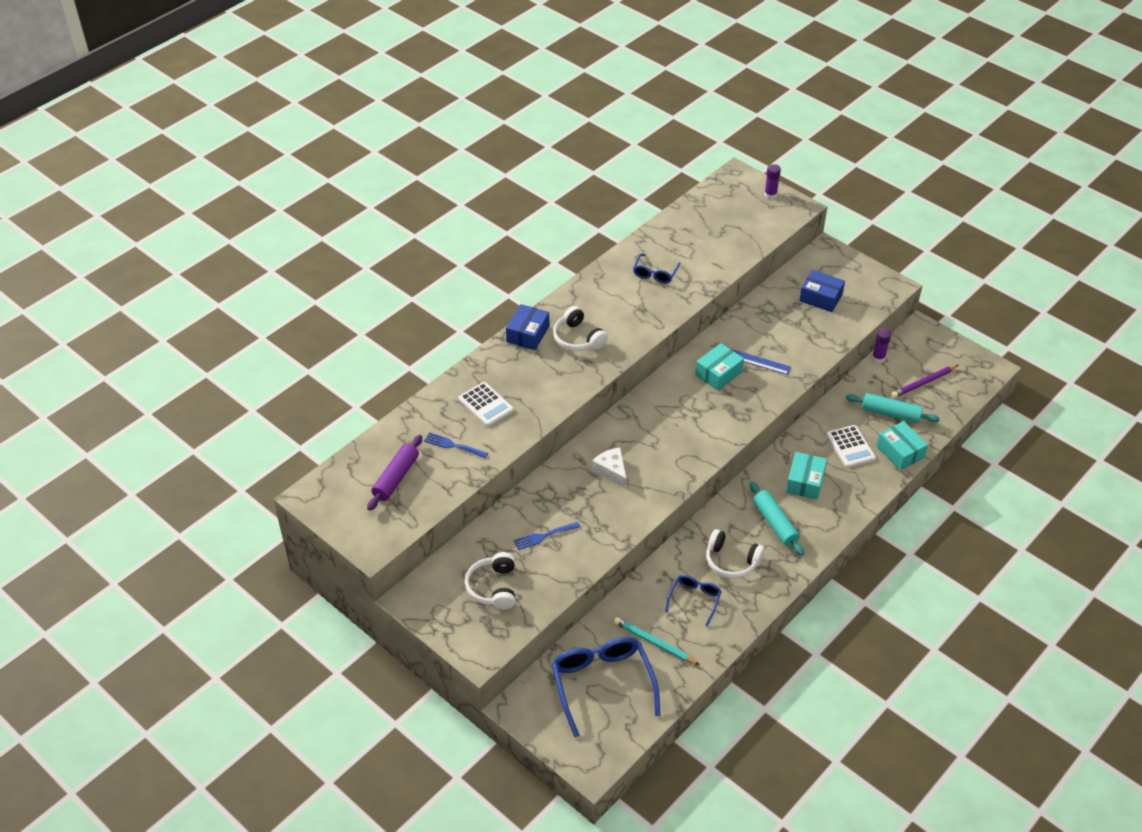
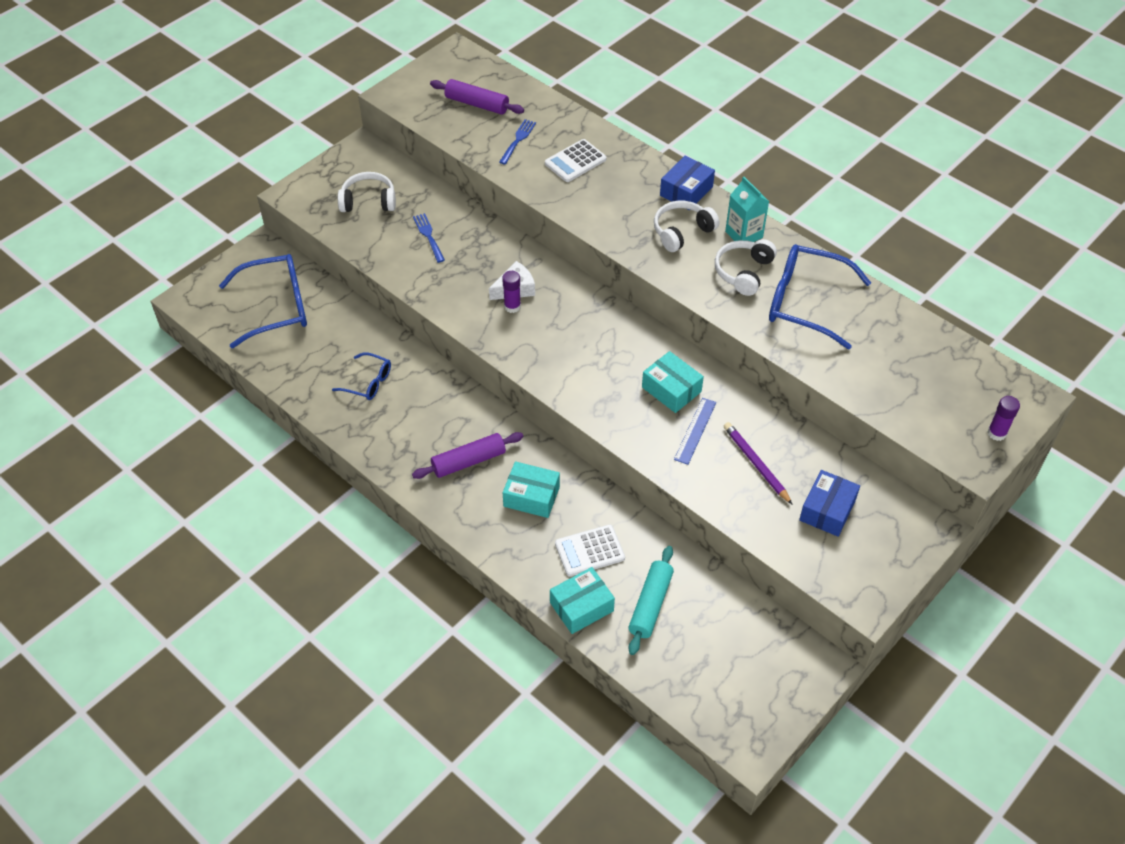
camera: 90 degrees right, 5 degrees up
blue box [506,304,550,350] -> blue box turned 75 degrees counterclockwise [660,156,715,210]
turquoise pencil [614,617,700,665] -> none
blue glasses [633,254,681,284] -> blue glasses [769,244,871,349], size x1.89
white headphones [706,529,764,578] -> white headphones moved to [715,239,777,296]
turquoise rolling pin [749,482,804,556] -> purple rolling pin [412,432,524,479]
purple glue stick [872,328,891,363] -> purple glue stick moved to [502,271,521,313]
purple pencil [891,365,958,398] -> purple pencil moved to [724,422,793,505]
none -> turquoise carton [725,177,769,242]

